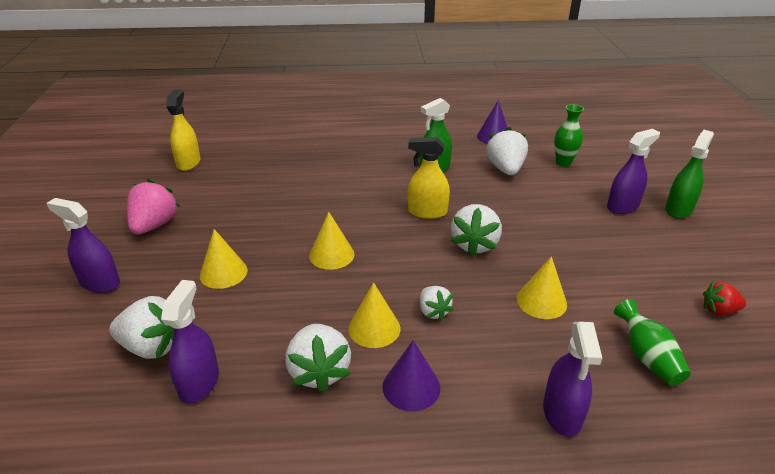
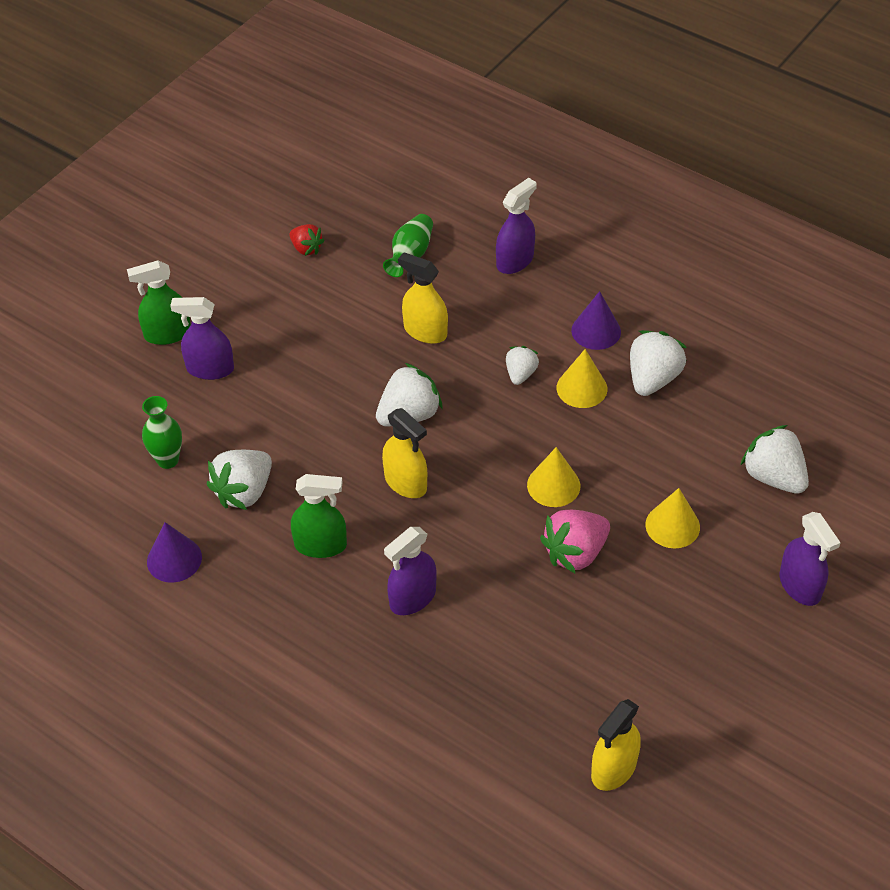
camera: 140 degrees left, 15 degrees up
pink strawberry [127,179,180,235] -> pink strawberry moved to [540,510,610,574]
purple spray bottle [161,280,219,404] -> purple spray bottle moved to [384,527,437,615]
yellow cone [517,256,567,319] -> yellow spray bottle [398,252,448,344]

